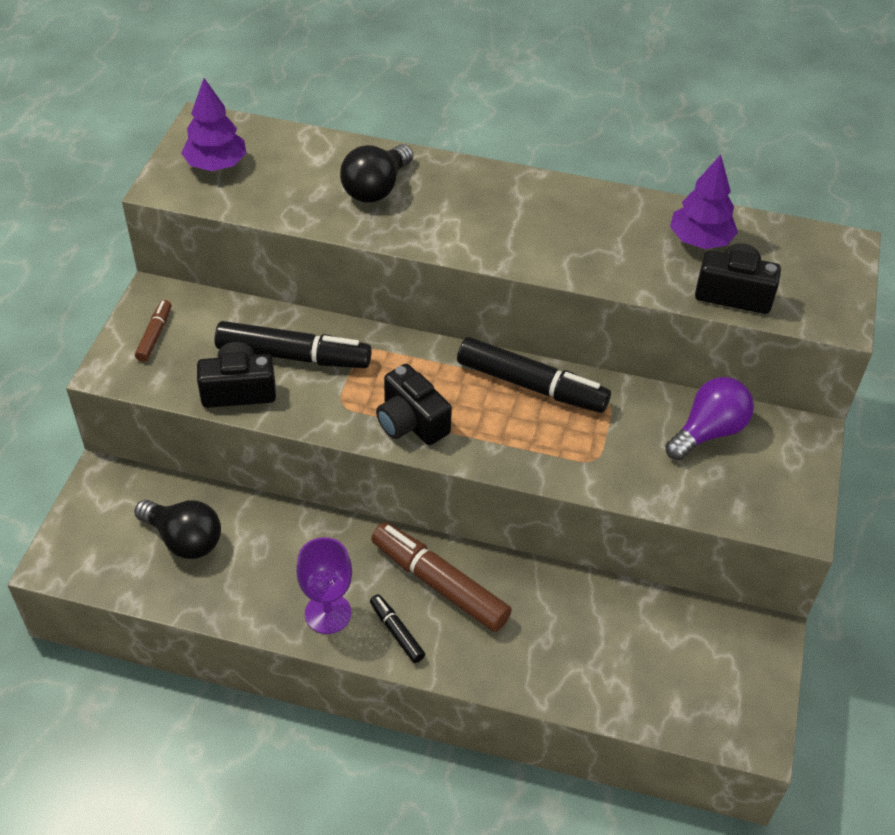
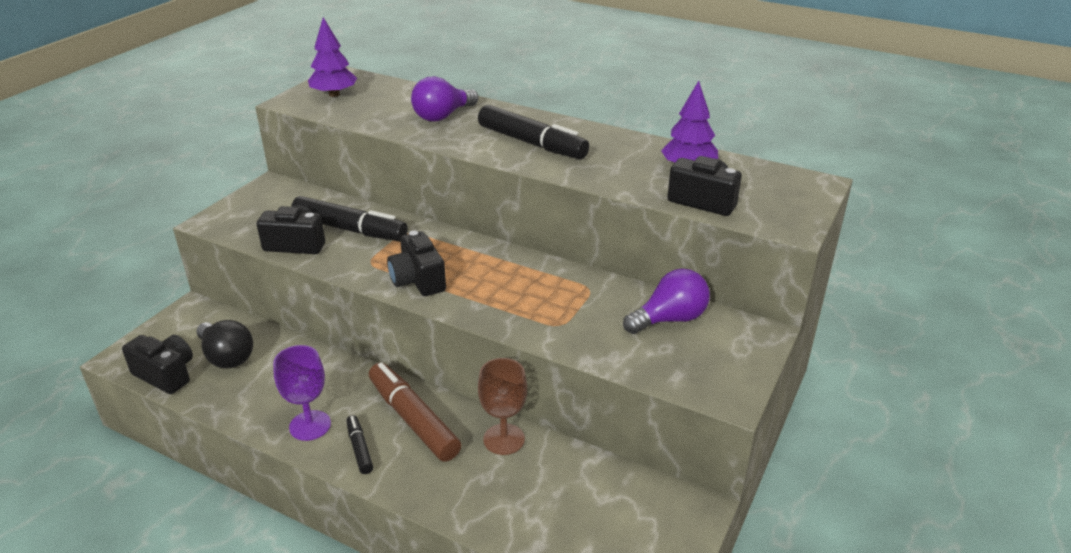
camera: 15 degrees right, 15 degrees down
brown marker [135,300,171,362] -> none
black light bulb [340,144,413,203] -> purple light bulb [411,76,478,121]
black marker [457,337,611,413] -> black marker moved to [478,105,589,159]
none -> black camera [122,335,193,394]
none -> brown goblet [478,358,527,455]

